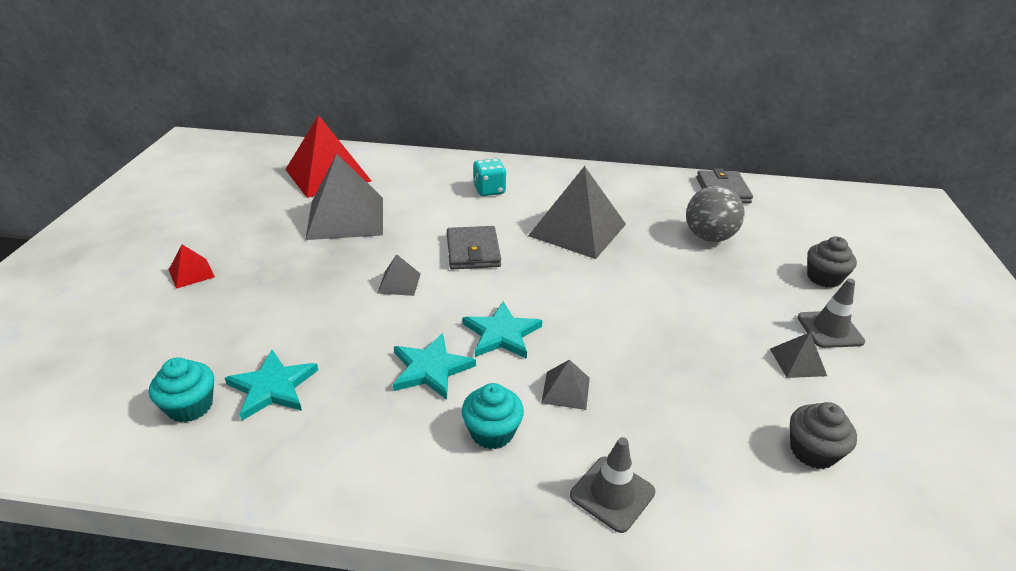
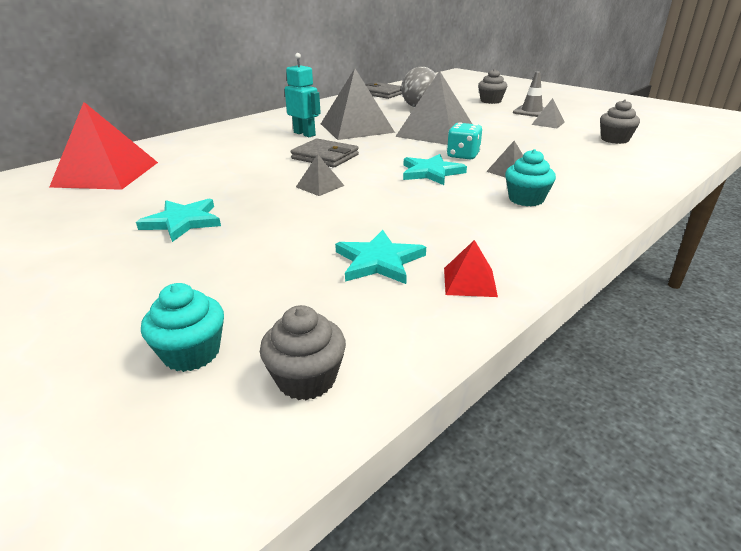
camera: 50 degrees left, 5 degrees down
turquoise cupcake [149,357,214,422] -> turquoise cupcake moved to [141,283,224,372]
red pyramid [169,244,215,289] -> red pyramid moved to [444,240,498,297]
grey pyramid [305,154,383,240] -> grey pyramid moved to [395,71,472,145]
turquoise star [393,333,476,400] -> turquoise star moved to [136,199,221,242]
turquoise dice [473,158,506,196] -> turquoise dice moved to [447,122,482,159]
grey traffic cone [570,437,655,533] -> none
none -> grey cupcake [260,305,346,400]
none -> turquoise robot [285,53,321,137]

